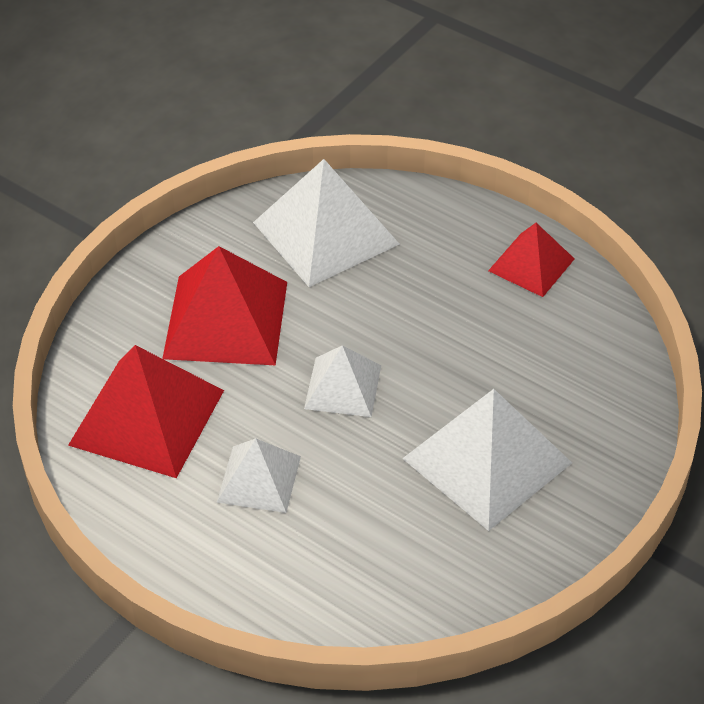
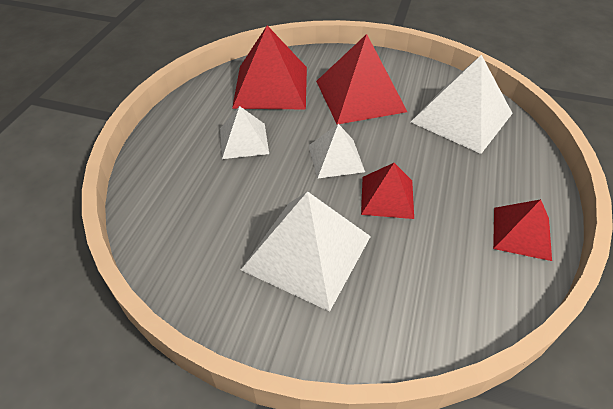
camera: 70 degrees right, 0 degrees up
none -> red pyramid [361,163,414,219]

